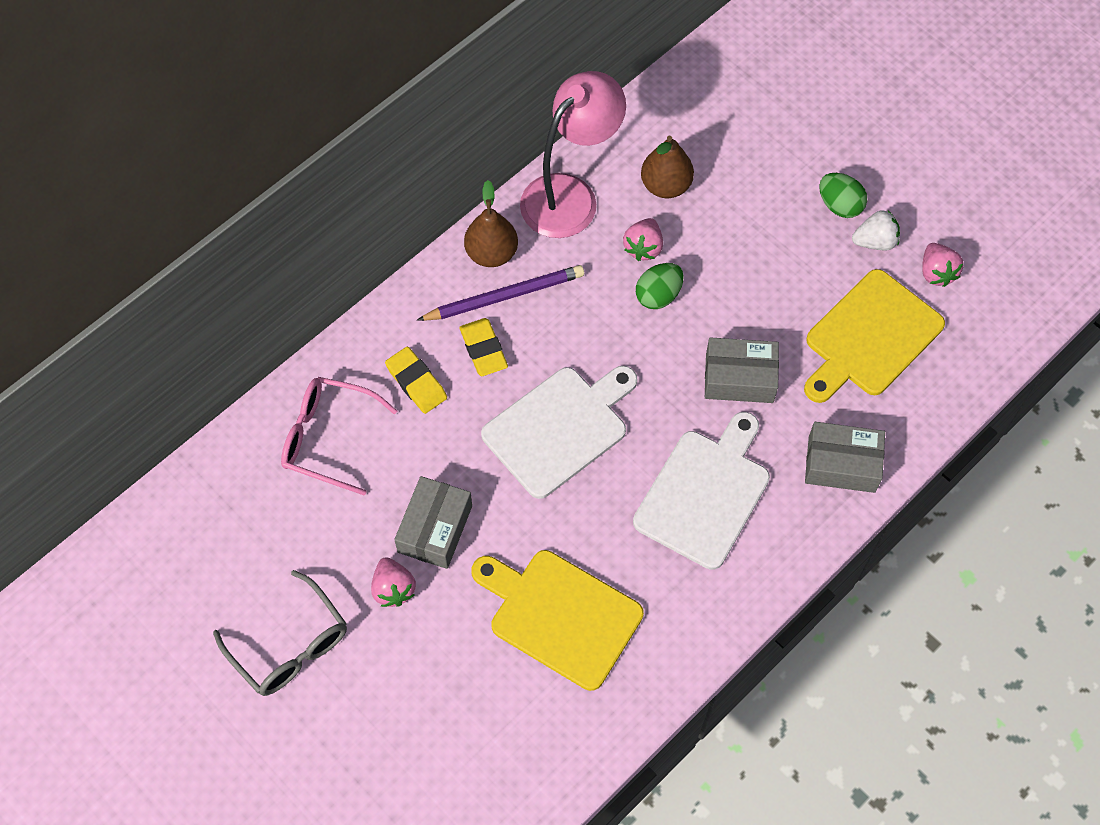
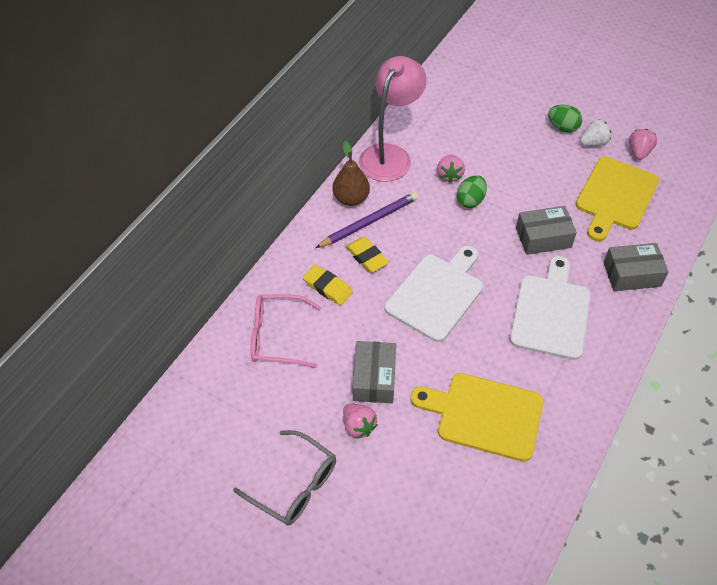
camera: 15 degrees left, 10 degrees down
brown pear [641,136,694,198] -> none
pink strawberry [922,243,963,287] -> pink strawberry turned 135 degrees counterclockwise [629,129,657,160]

